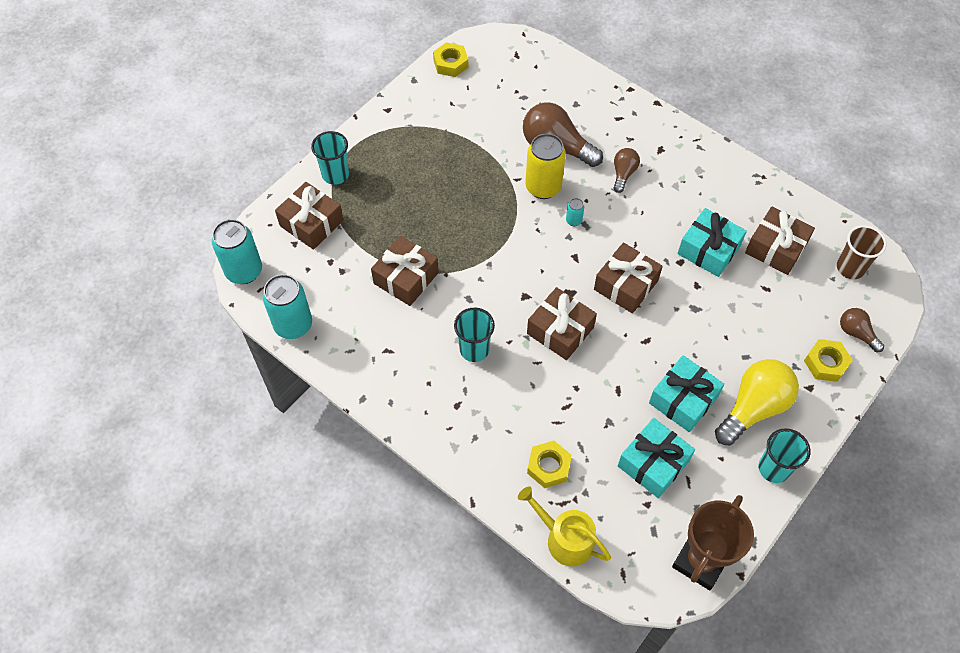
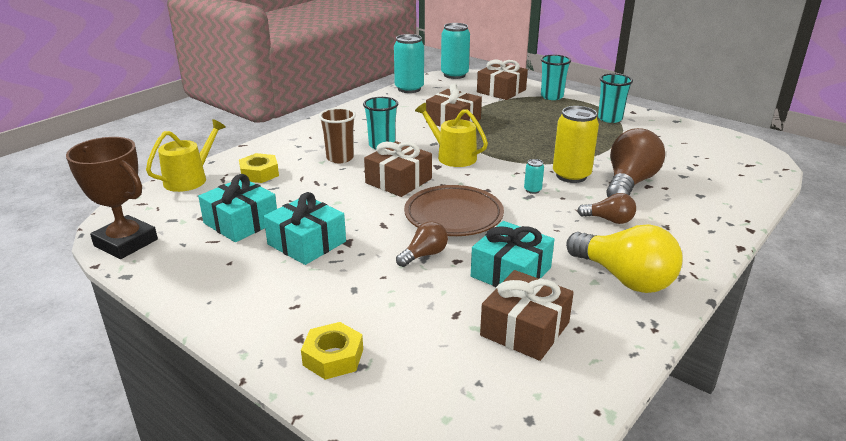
camera: 90 degrees right, 30 degrees down
yellow nut [433,42,468,77] -> none
brown gift [594,242,663,313] -> brown plate [404,185,504,236]
yellow light bulb [715,359,799,445] -> yellow light bulb moved to [566,224,683,293]
turquoise cup [759,428,811,483] -> turquoise cup moved to [598,74,633,123]
brown cup [837,225,887,279] -> brown cup moved to [319,108,356,163]
brown light bulb [840,308,884,352] -> brown light bulb moved to [396,221,448,267]
none -> yellow watering can [415,103,488,167]

